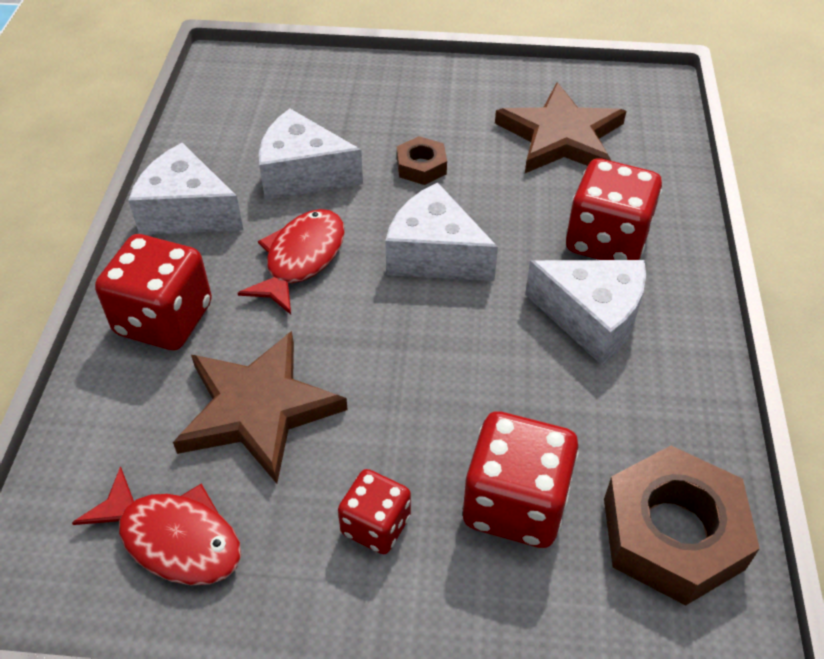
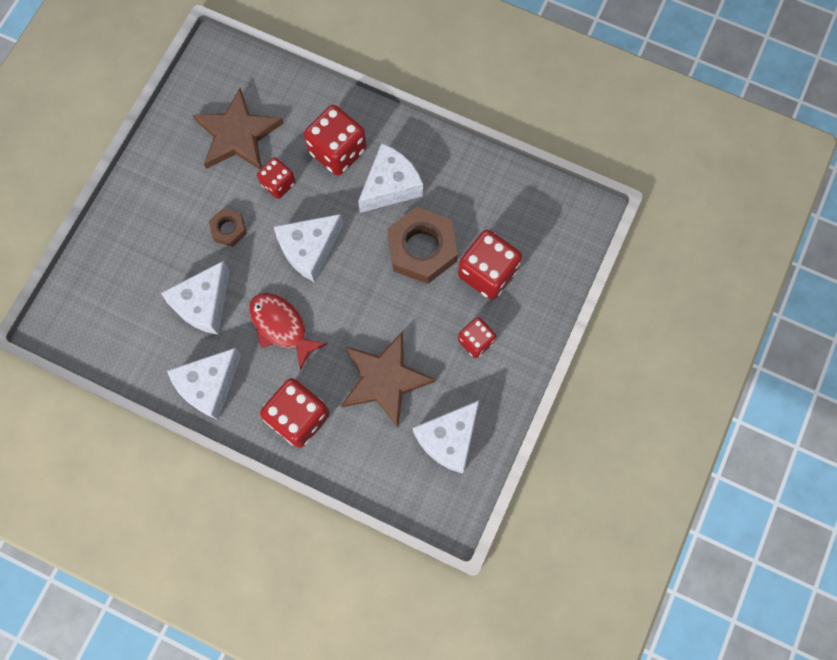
camera: 70 degrees left, 25 degrees up
red fish [72,466,241,585] -> white cheese [413,400,479,474]
brown nut [604,446,760,605] -> brown nut moved to [387,207,458,284]
none -> red dice [257,157,296,199]

